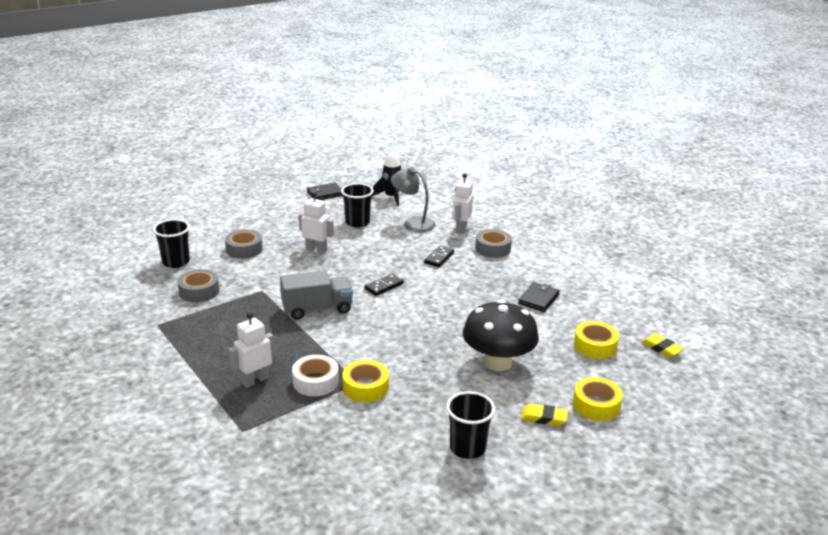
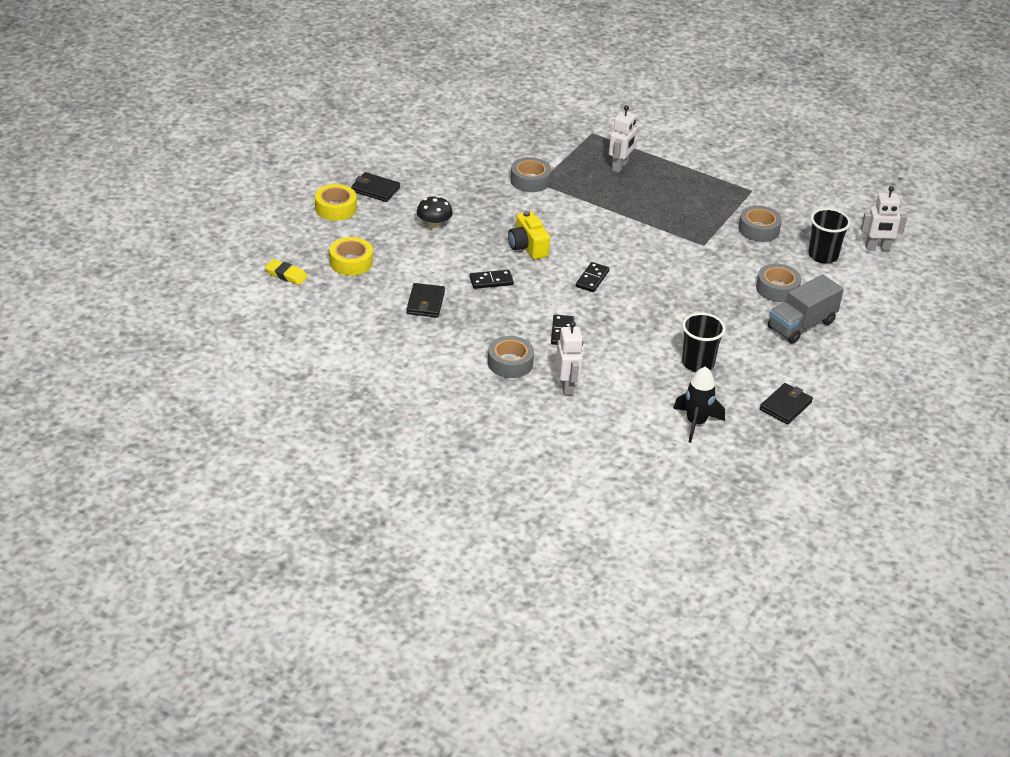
camera: 155 degrees right, 10 degrees up
grey truck [280,270,353,320] -> grey truck moved to [768,275,844,344]
white tape [292,355,339,396] -> none
white robot [299,192,334,254] -> white robot moved to [861,186,907,251]
yellow tape [342,360,389,402] -> grey tape [510,157,551,192]
grey lamp [391,167,436,232] -> none
black cup [446,391,495,459] -> none
black mushroom [463,300,539,371] -> black mushroom [417,196,453,230], size x0.51
yellow eraser [521,404,568,426] -> black wallet [351,172,400,202]
none -> black domino [470,270,514,289]
none -> yellow camera [508,211,550,259]

